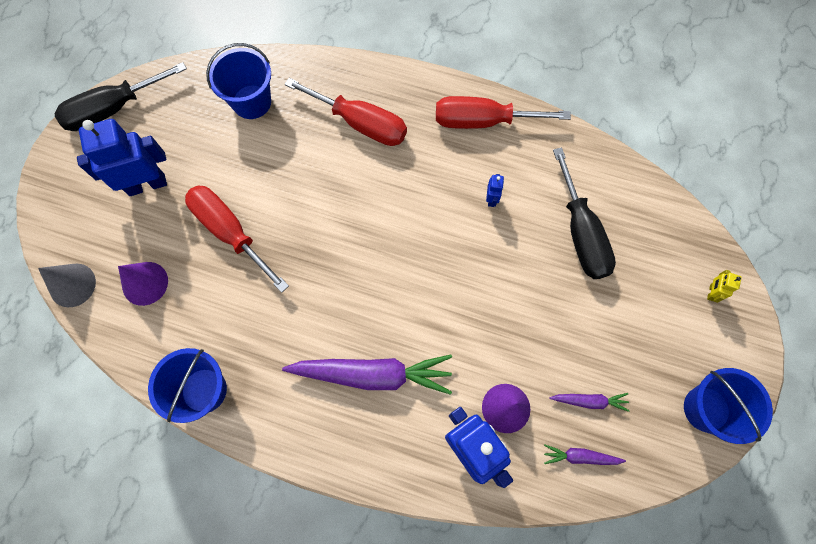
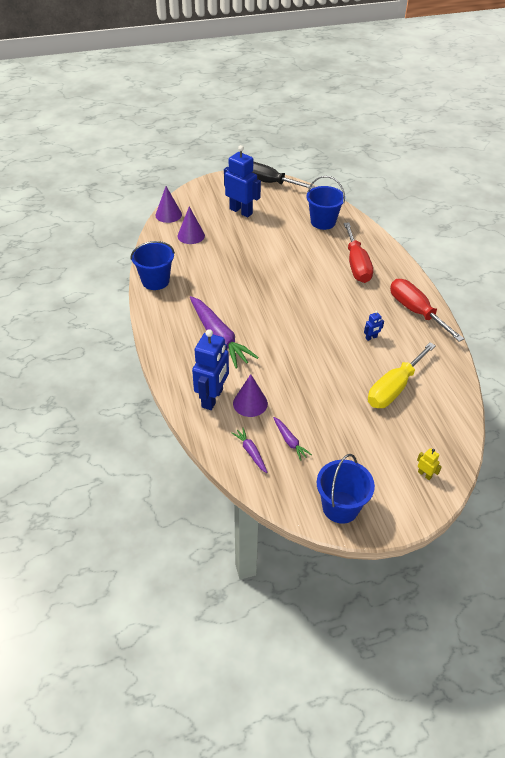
camera: 55 degrees right, 25 degrees down
grey cone [38,264,96,307] -> purple cone [155,186,182,223]
red screwdriver [185,185,289,293] -> none
black screwdriver [553,148,616,279] -> yellow screwdriver [368,343,436,408]
yellow robot [707,270,742,303] -> yellow robot turned 60 degrees clockwise [417,448,442,480]

